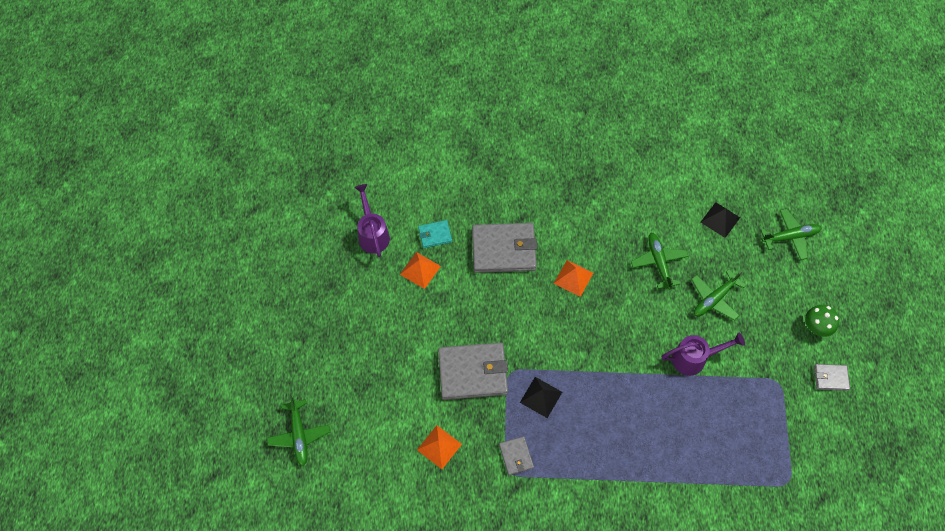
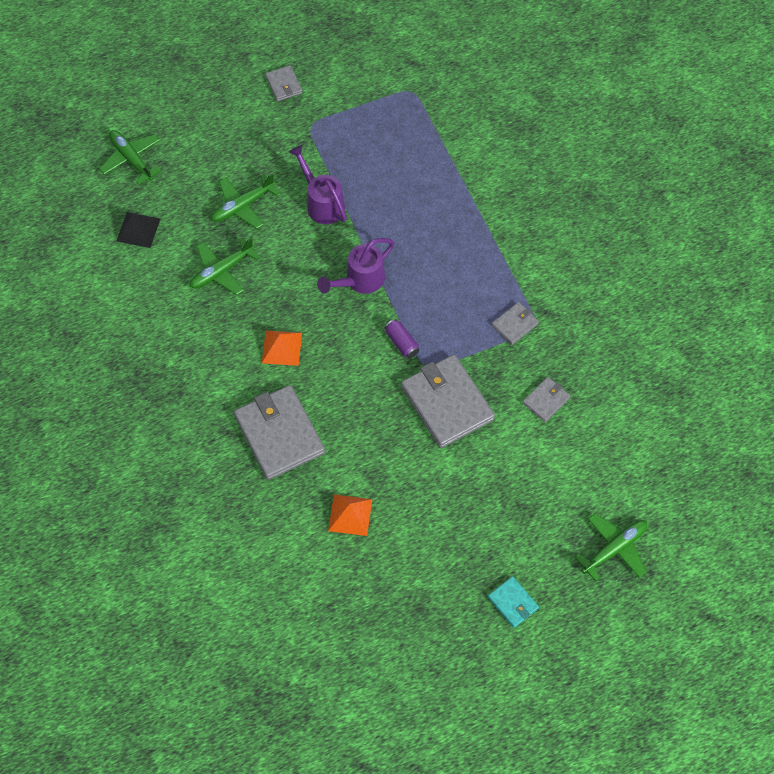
camera: 115 degrees left, 0 degrees up
purple watering can [354,184,390,257] -> purple watering can moved to [317,238,395,294]
orange pyramid [417,425,462,469] -> grey wallet [522,377,570,422]
turquoise wallet [418,220,452,248] -> turquoise wallet moved to [488,576,539,628]
black pyramid [520,377,562,418] -> none
green plane [691,270,746,321] -> green plane turned 120 degrees clockwise [211,173,279,229]
green mushroom [805,305,839,337] -> none
none -> purple can [385,319,419,358]

